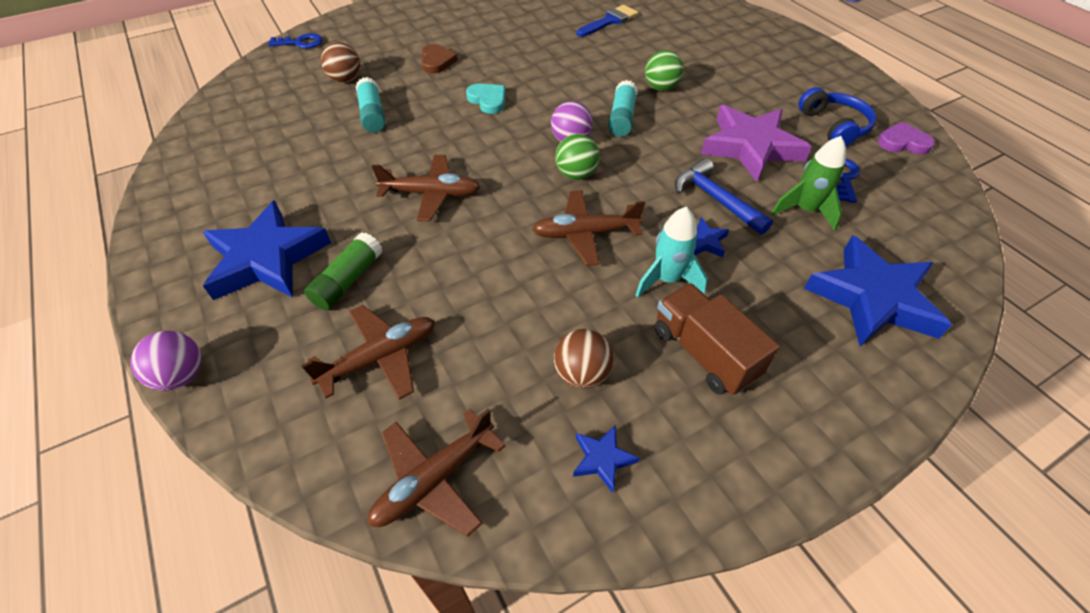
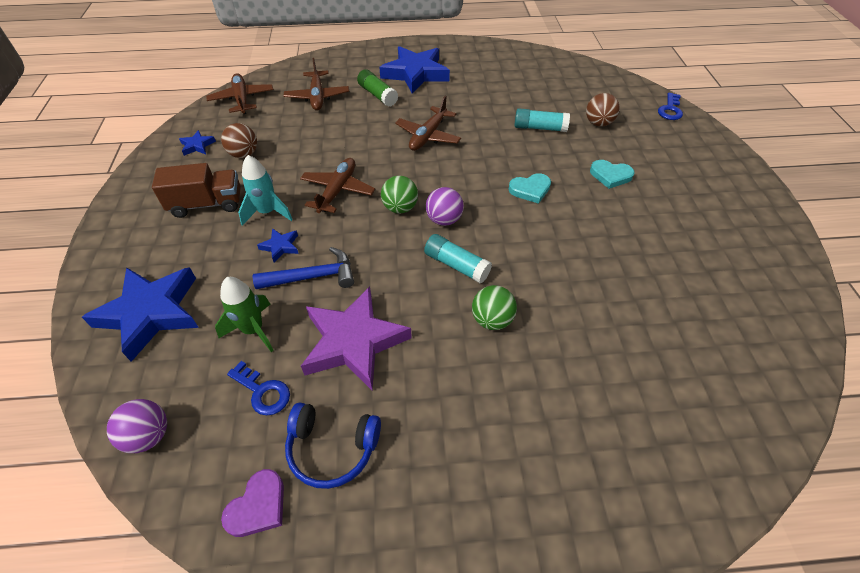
camera: 115 degrees right, 0 degrees up
purple ball [130,331,202,391] -> purple ball moved to [107,399,167,453]
brown heart [421,44,458,74] -> turquoise heart [590,160,634,189]
blue brush [577,5,638,37] -> none

